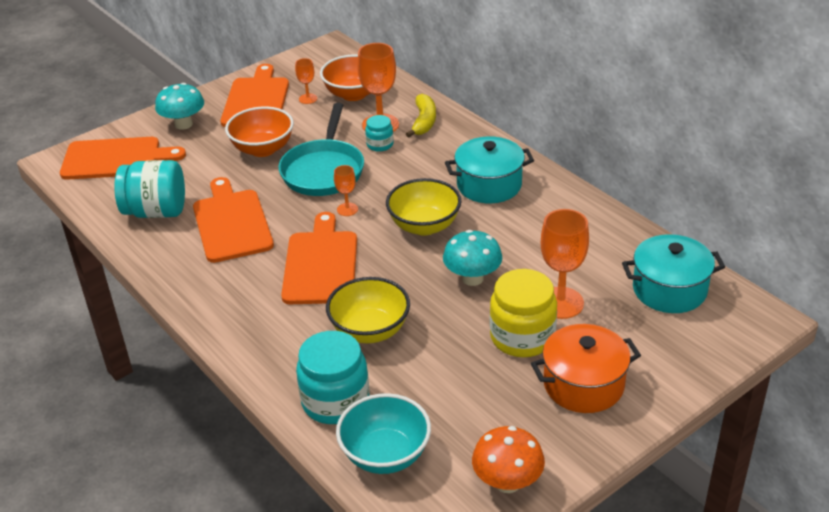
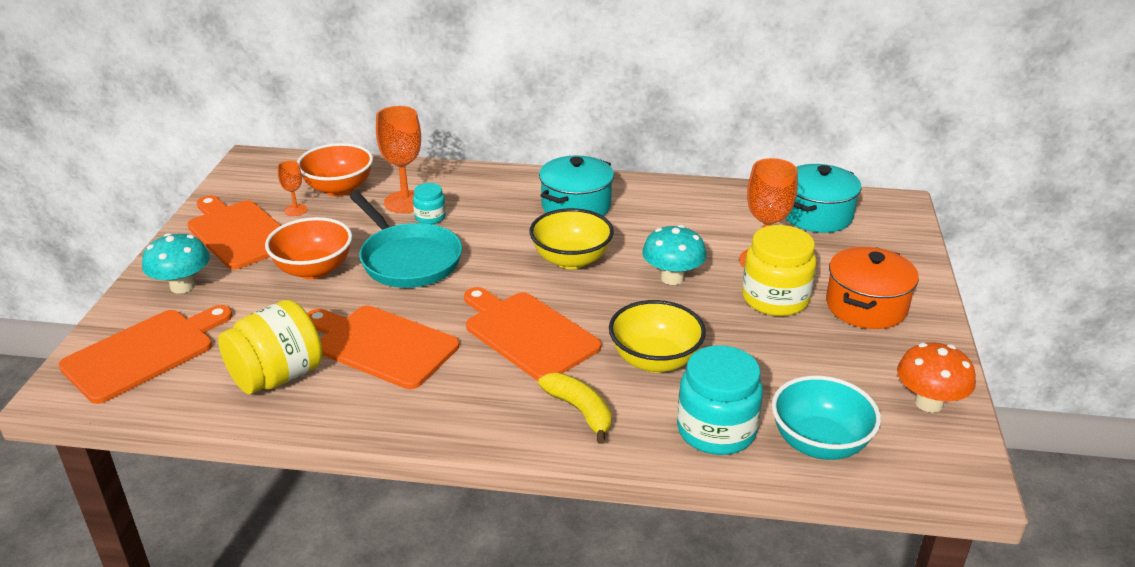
camera: 45 degrees left, 5 degrees down
turquoise jar [115,160,185,218] -> yellow jar [218,300,323,394]
orange goblet [334,165,358,216] -> none
yellow banana [406,94,436,138] -> yellow banana moved to [538,373,612,444]

